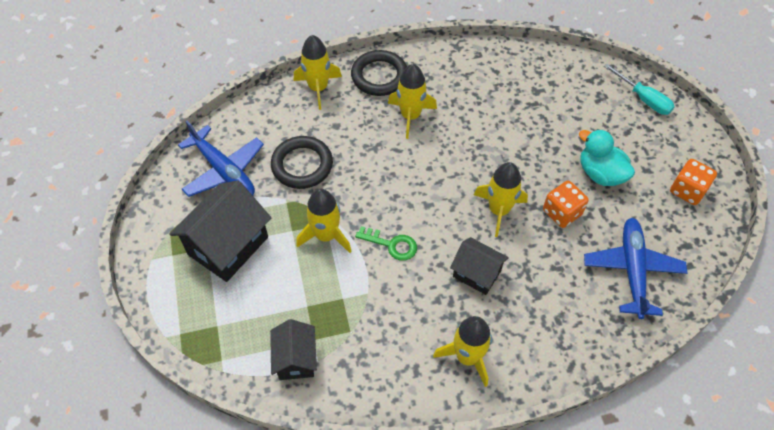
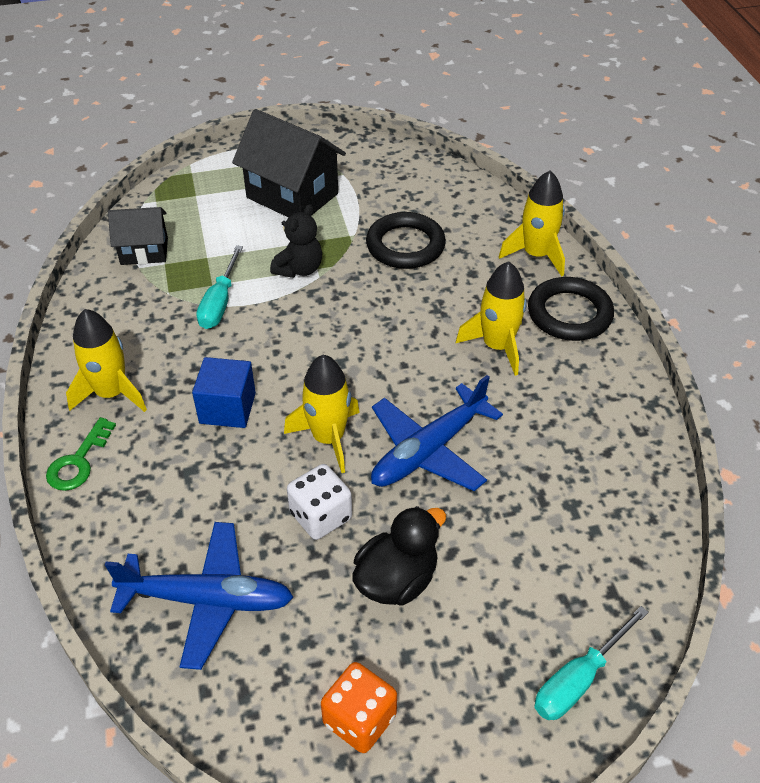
camera: 90 degrees right, 10 degrees down
blue plane [178,120,264,197] -> blue plane moved to [371,375,503,491]
yellow rocket [296,189,352,253] -> black teddy bear [270,204,322,278]
green key [355,226,417,261] -> green key moved to [46,417,116,491]
black house [450,237,509,295] -> blue cube [192,357,256,428]
orange dice [543,181,589,228] -> white dice [287,464,352,540]
turquoise duck [579,129,635,186] -> black duck [352,506,446,606]
none -> turquoise screwdriver [196,245,243,329]

